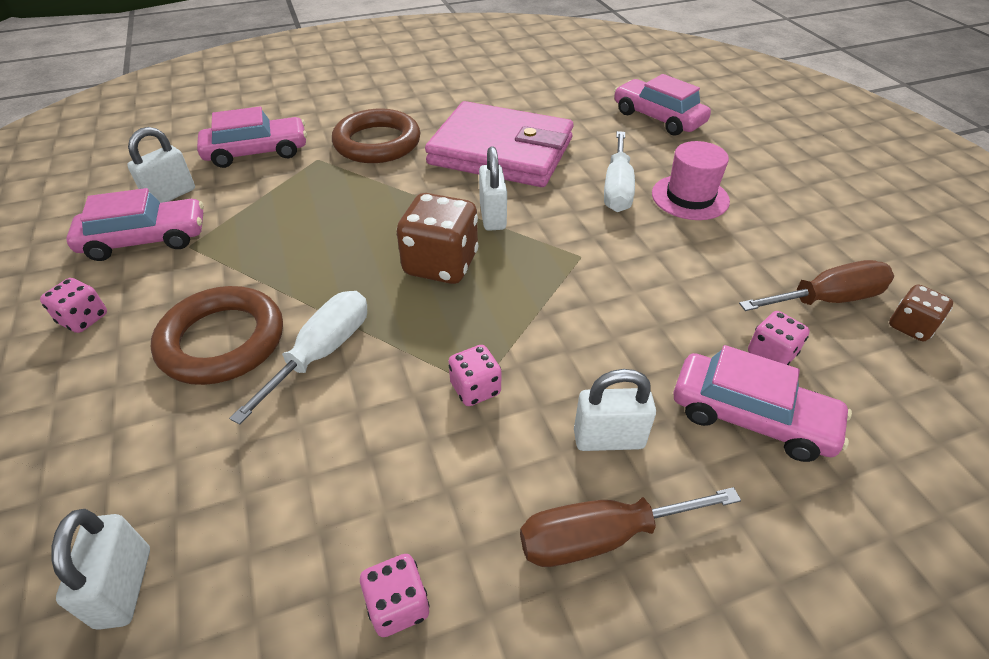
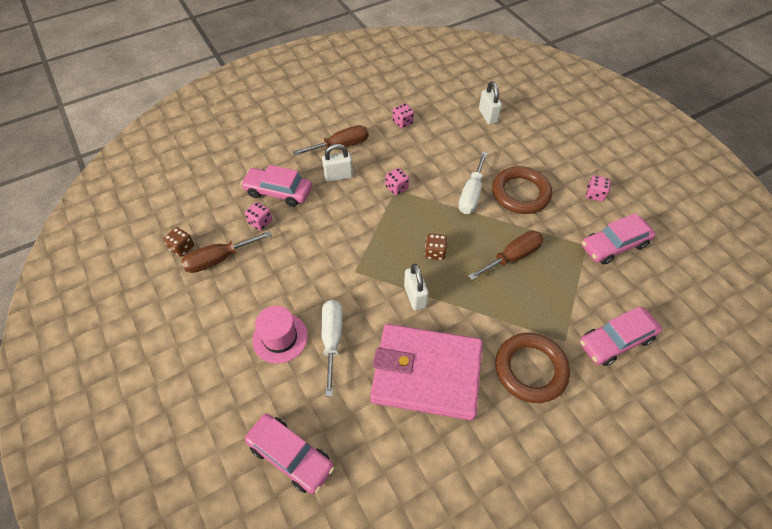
camera: 170 degrees right, 10 degrees up
white padlock [127,127,195,203] -> none
brown dice [397,193,479,284] -> brown dice [425,234,448,260], size x0.54
none -> brown screwdriver [468,231,544,280]

